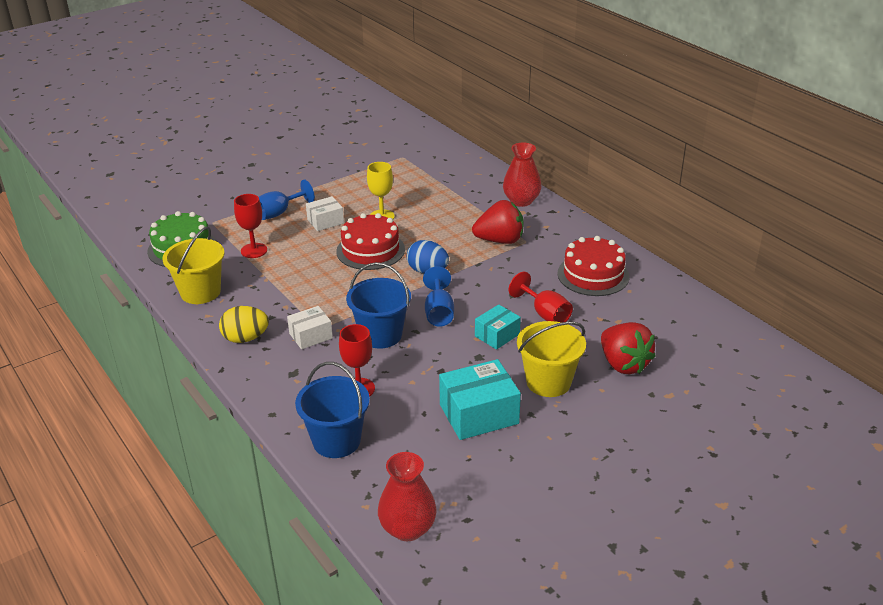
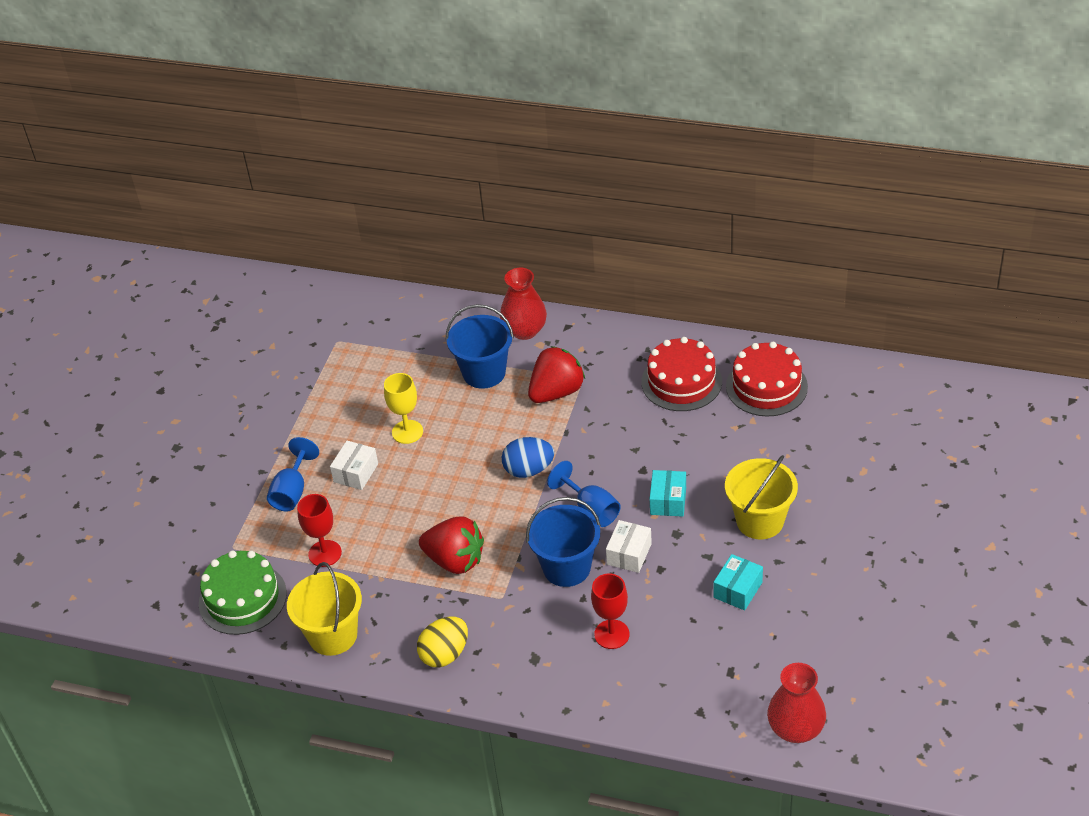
camera: 35 degrees left, 10 degrees up
white box [287,306,333,349] -> white box moved to [606,520,652,573]
blue bucket [295,362,370,458] -> blue bucket moved to [446,304,514,389]
red cake [336,213,405,270] -> red cake moved to [726,342,808,417]
turquoise box [439,359,521,440] -> turquoise box [713,554,763,611], size x0.60
red goblet [509,272,573,323] -> none
red strawberry [601,322,656,374] -> red strawberry moved to [419,516,484,574]

